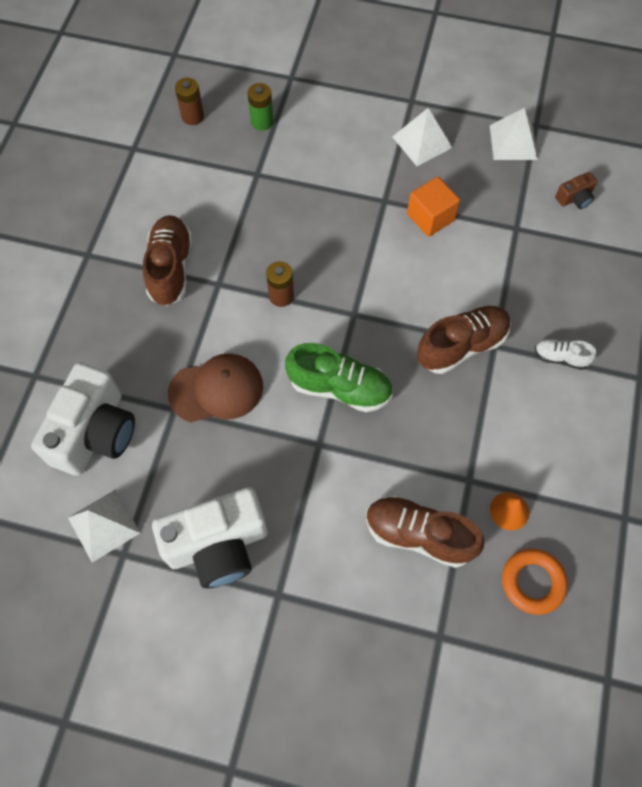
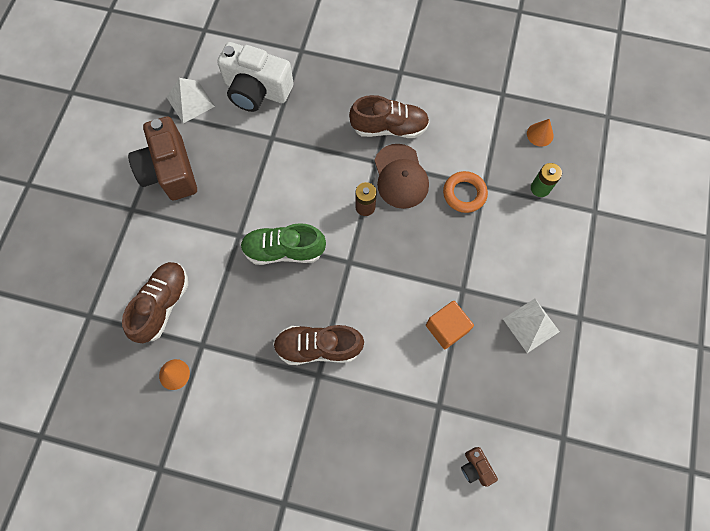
camera: 90 degrees right, 5 degrees up
white camera [152,487,268,588] -> brown camera [128,116,197,200]
brown cap [168,353,263,423] -> brown cap moved to [374,144,429,209]
brown battery [175,78,204,125] -> orange cone [527,119,554,147]
green shoe [285,343,393,412] -> green shoe turned 75 degrees clockwise [240,223,326,265]
brown shoe [417,306,511,374] -> brown shoe turned 120 degrees clockwise [273,325,364,365]
white pyramid [490,108,538,160] -> none
orange ring [502,549,568,615] -> orange ring moved to [443,171,488,213]
white shoe [535,339,596,370] -> none

